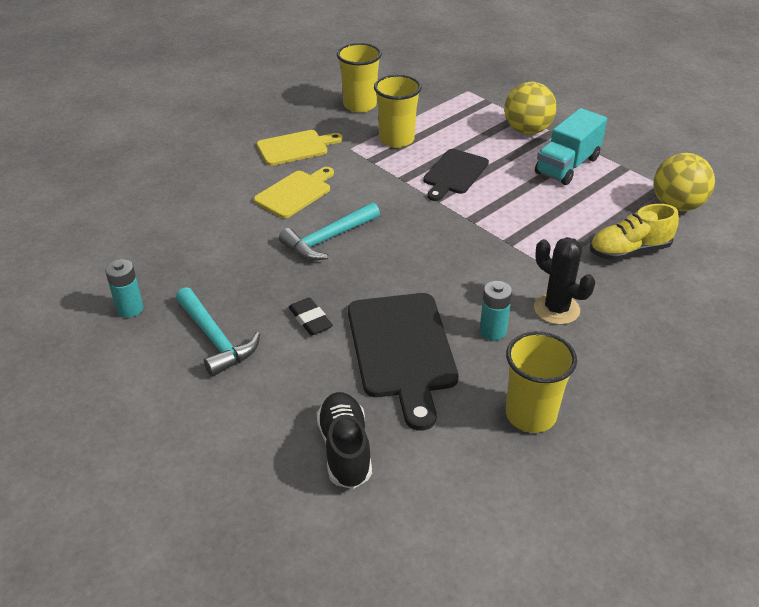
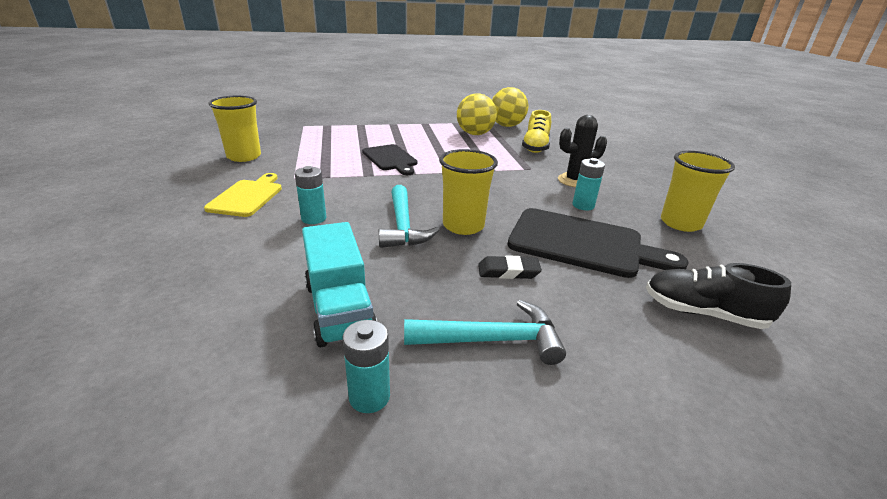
camera: 60 degrees left, 10 degrees down
yellow cutting board [254,167,334,218] -> turquoise battery [295,166,326,224]
yellow cup [374,75,422,148] -> yellow cup moved to [439,149,498,235]
yellow ball [504,82,557,134] -> yellow ball moved to [457,93,497,135]
turquoise truck [535,108,607,185] -> turquoise truck moved to [302,222,377,347]

